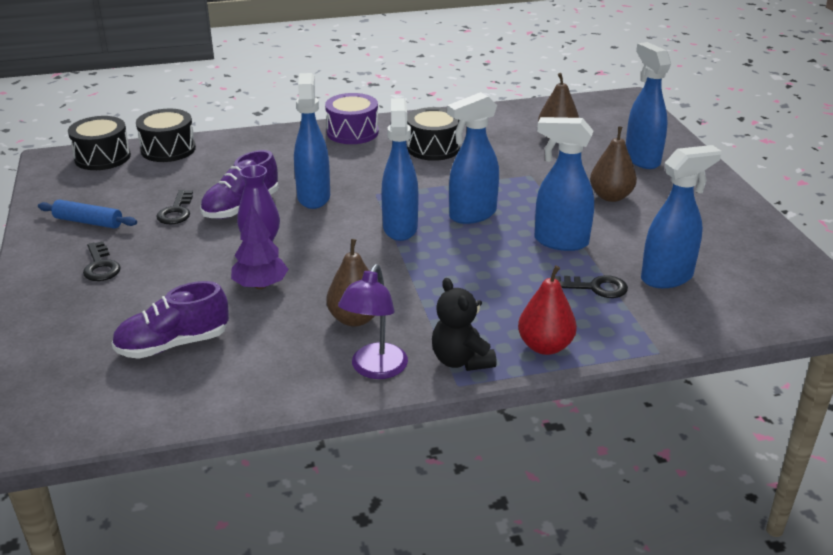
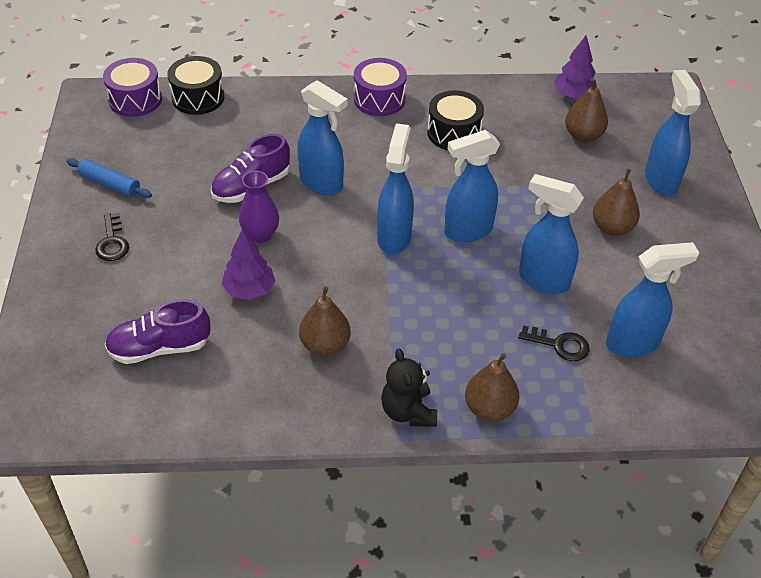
camera: 10 degrees right, 15 degrees up
black drum [68,116,131,170] -> purple drum [103,58,162,117]
black key [156,190,193,224] -> none
blue spray bottle [294,73,330,209] -> blue spray bottle turned 120 degrees clockwise [297,80,347,195]
purple lamp [338,264,408,379] -> none
red pear [518,265,577,355] -> brown pear [465,353,519,421]
none -> purple tree [554,35,597,99]

